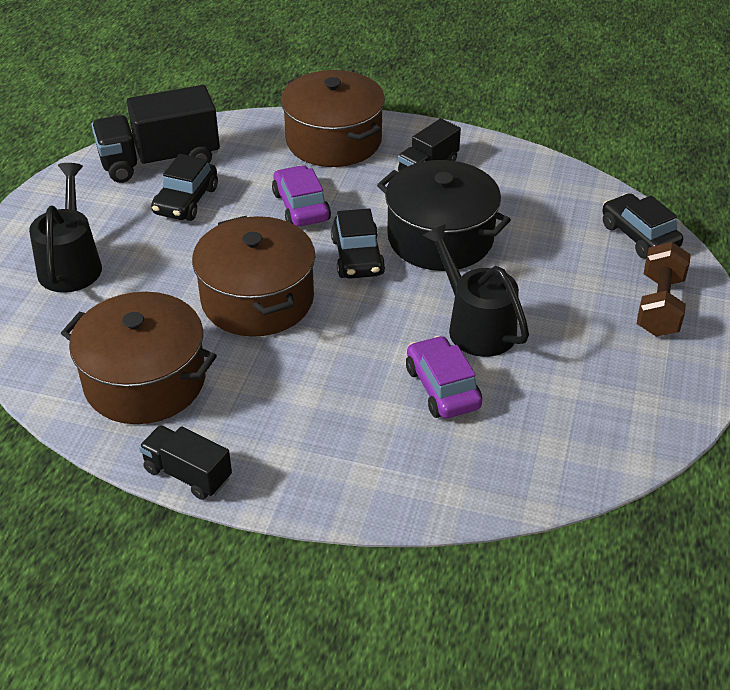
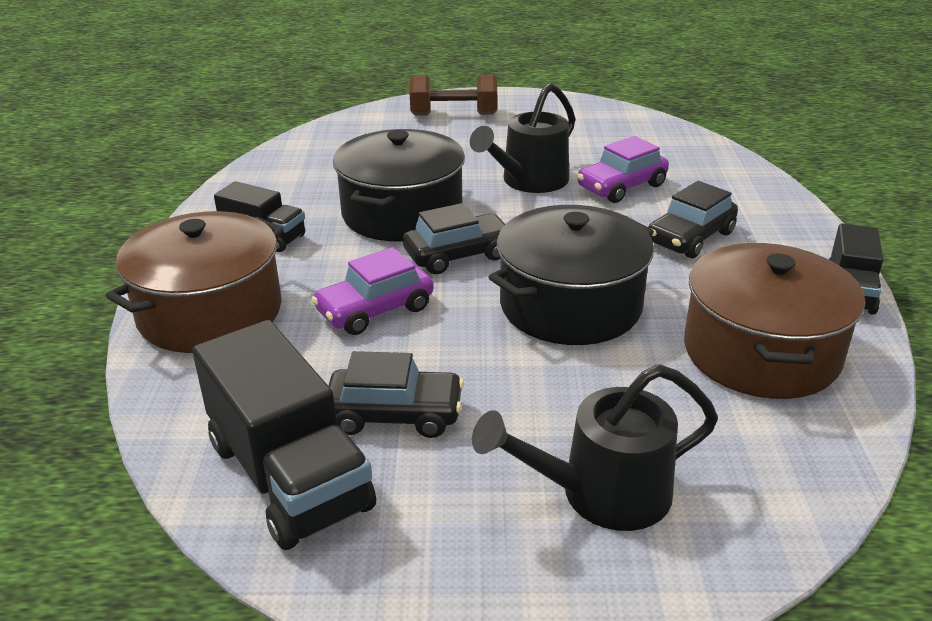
camera: 105 degrees left, 10 degrees down
brown pot [192,216,315,337] -> black pot [489,205,654,345]
black car [602,193,683,259] -> black car moved to [648,181,738,258]

